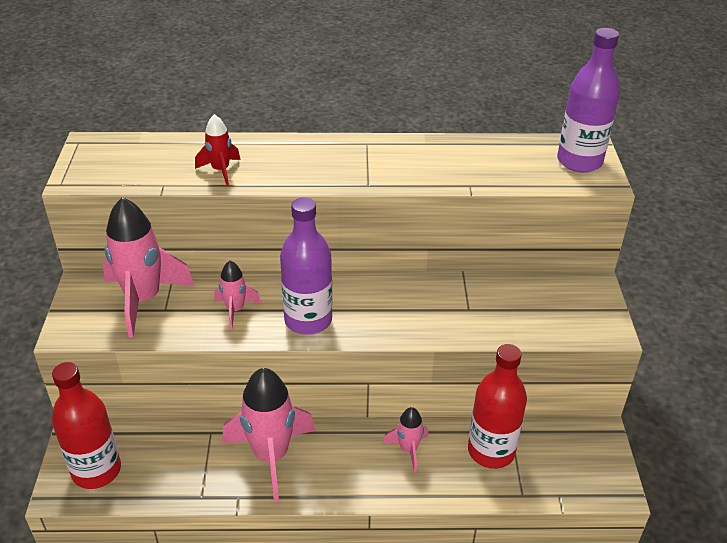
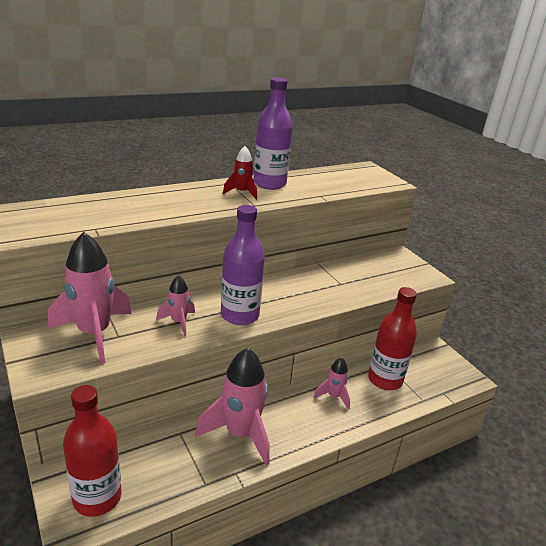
camera: 30 degrees left, 10 degrees down
red rocket [195,114,241,186] -> red rocket moved to [223,146,257,200]
purple bottle [557,28,620,172] -> purple bottle moved to [253,77,293,190]

